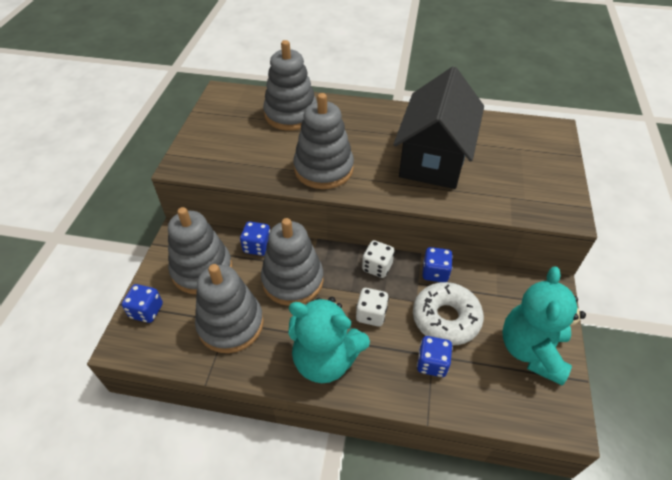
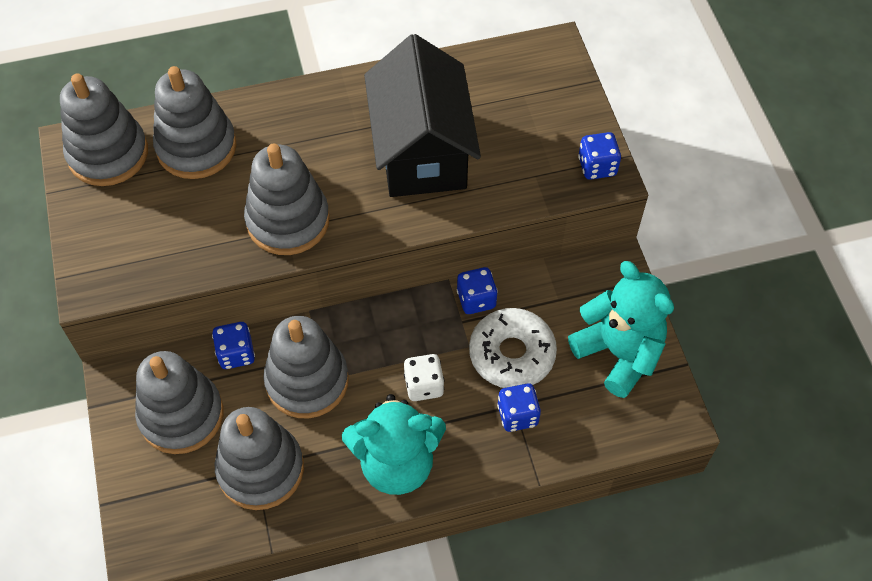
camera: 25 degrees left, 10 degrees up
blue dice [122,284,163,323] -> blue dice moved to [578,132,621,180]
white dice [362,240,395,278] -> none
turquoise teddy bear [502,267,586,385] -> turquoise teddy bear turned 150 degrees clockwise [568,261,674,398]
none -> grey stacking toy [60,73,148,186]

